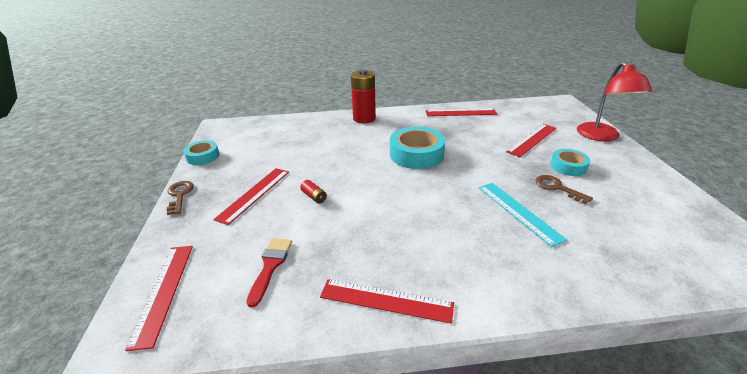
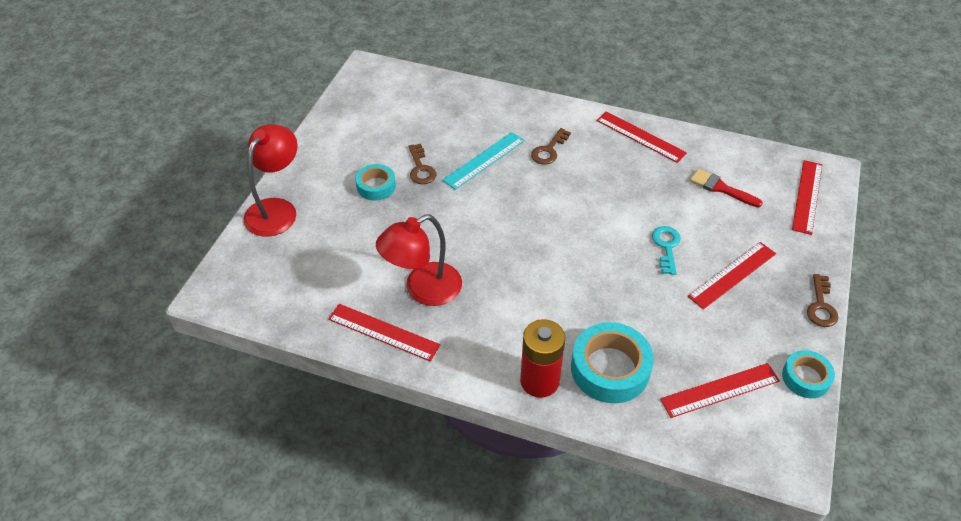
camera: 155 degrees left, 15 degrees up
red brush [246,238,292,308] -> red brush turned 90 degrees clockwise [690,169,763,207]
red battery [300,180,327,204] -> turquoise key [652,226,681,275]
turquoise tape [390,127,445,169] -> turquoise tape moved to [571,322,654,403]
turquoise ruler [479,183,567,247] -> turquoise ruler turned 45 degrees clockwise [442,132,525,190]
red ruler [506,124,557,157] -> red ruler moved to [660,363,780,418]
none -> red lamp [376,214,462,306]
none -> brown key [531,128,571,165]

